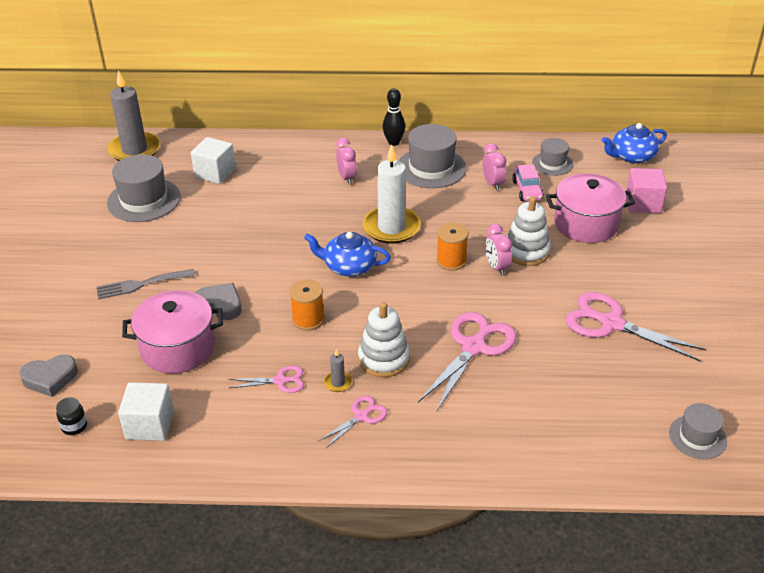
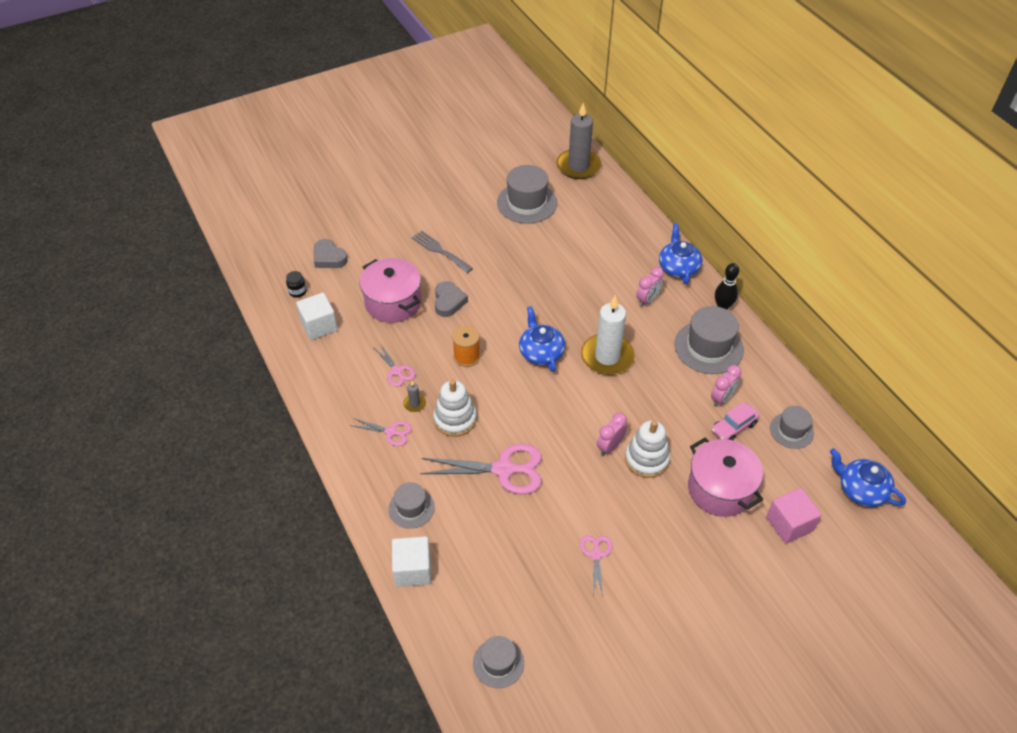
camera: 60 degrees right, 10 degrees up
white cube [191,137,236,184] -> white cube moved to [392,536,431,587]
orange spool [436,223,469,271] -> none
pink scissors [566,292,707,361] -> pink scissors [580,535,613,596], size x0.52
none -> grey hat [388,482,435,529]
none -> blue teapot [659,223,702,284]

